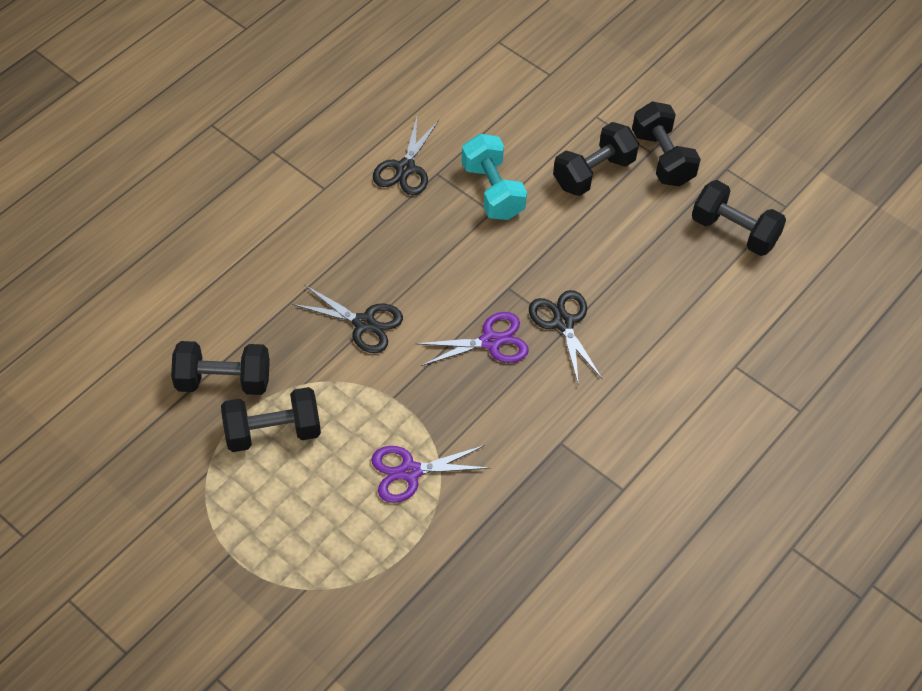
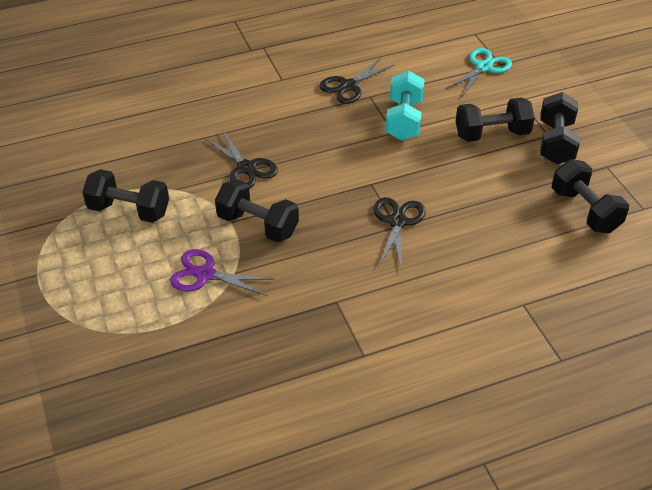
camera: 30 degrees right, 10 degrees down
black dumbbell [171,341,270,395] -> black dumbbell moved to [215,179,299,243]
purple scissors [415,312,529,366] -> none
none -> turquoise scissors [445,48,512,96]

